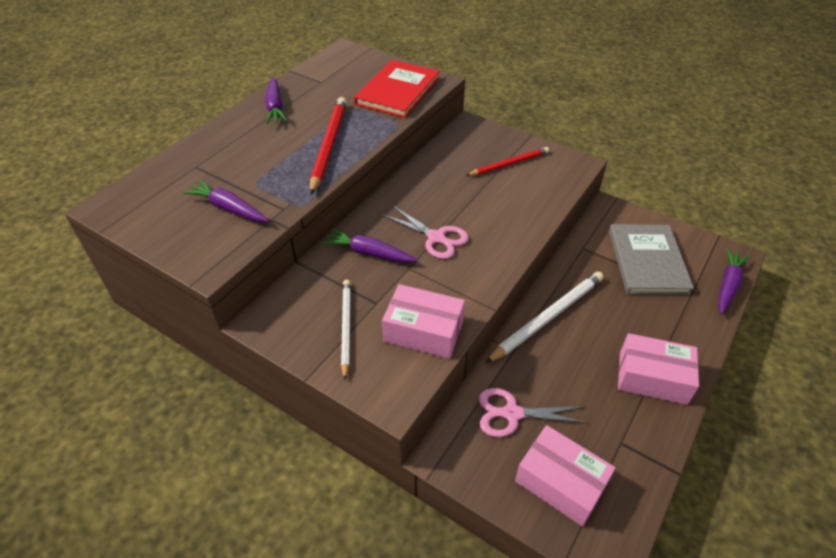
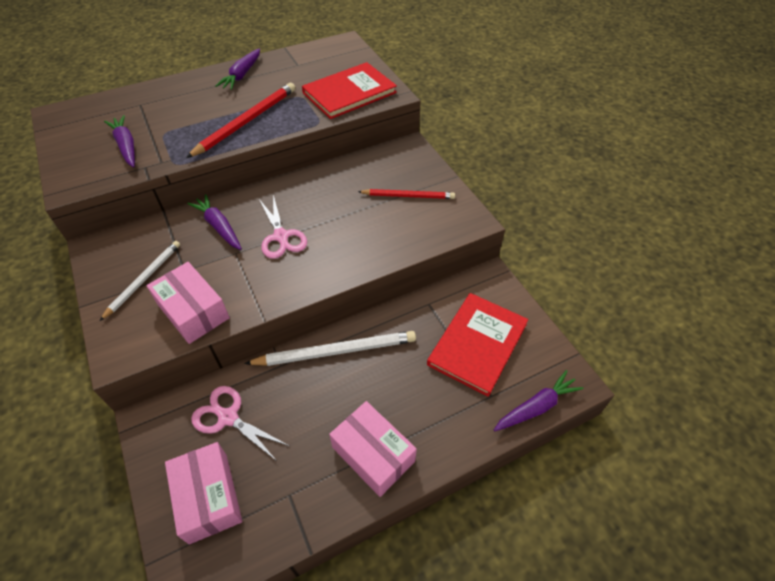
camera: 30 degrees right, 5 degrees up
grey book [609,224,694,295] -> red book [427,293,528,397]

